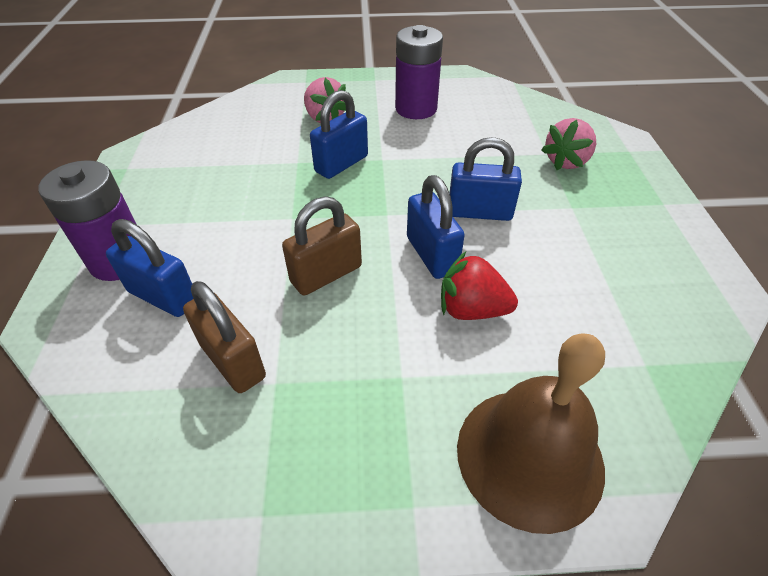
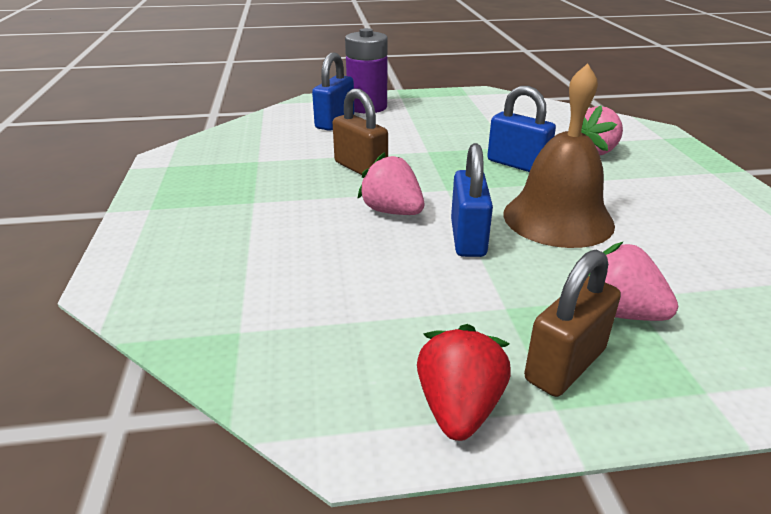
camera: 85 degrees right, 15 degrees down
brown padlock [183,281,266,393] -> brown padlock moved to [524,250,621,397]
purple battery [395,25,443,119] -> none
blue padlock [407,175,465,279] -> pink strawberry [357,152,424,215]
red strawberry [441,252,518,320] -> red strawberry moved to [417,324,511,441]
brown bell [457,334,605,534] -> brown bell moved to [503,63,615,248]

